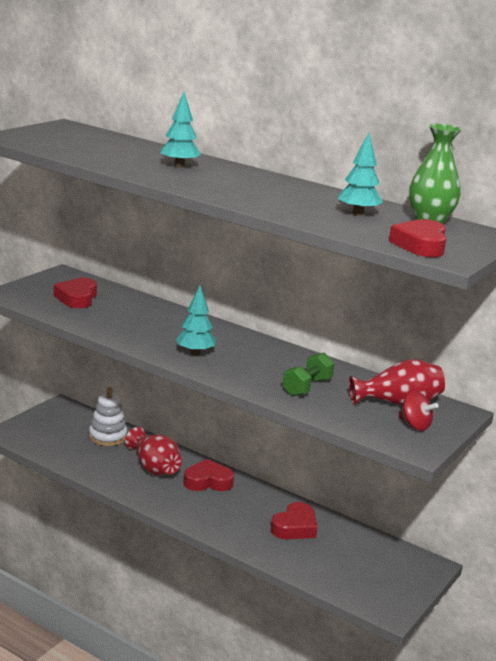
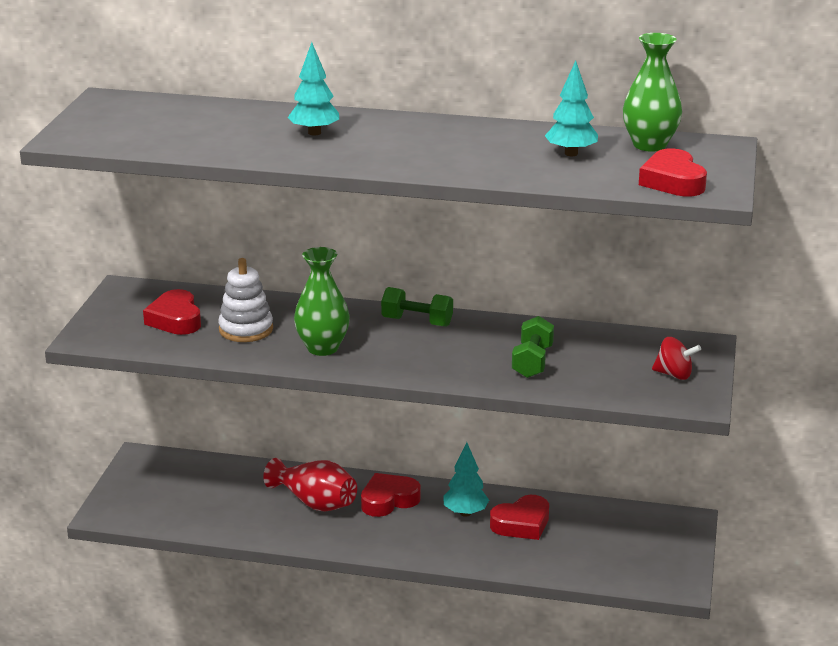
camera: 20 degrees left, 5 degrees up
white stacking toy [89,387,127,446] -> white stacking toy moved to [218,258,273,342]
turquoise tree [176,286,216,355] -> turquoise tree moved to [443,442,489,517]
red heart [271,502,317,539] -> red heart turned 45 degrees clockwise [490,495,549,540]
red vase [349,359,445,405] -> none
none -> green vase [294,247,350,356]
none -> green dumbbell [381,287,453,327]

